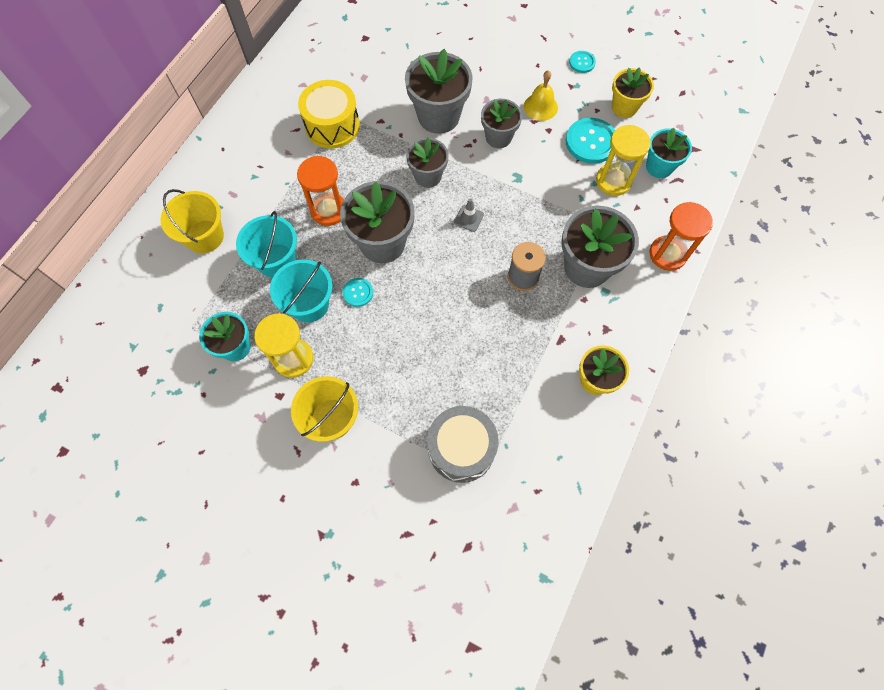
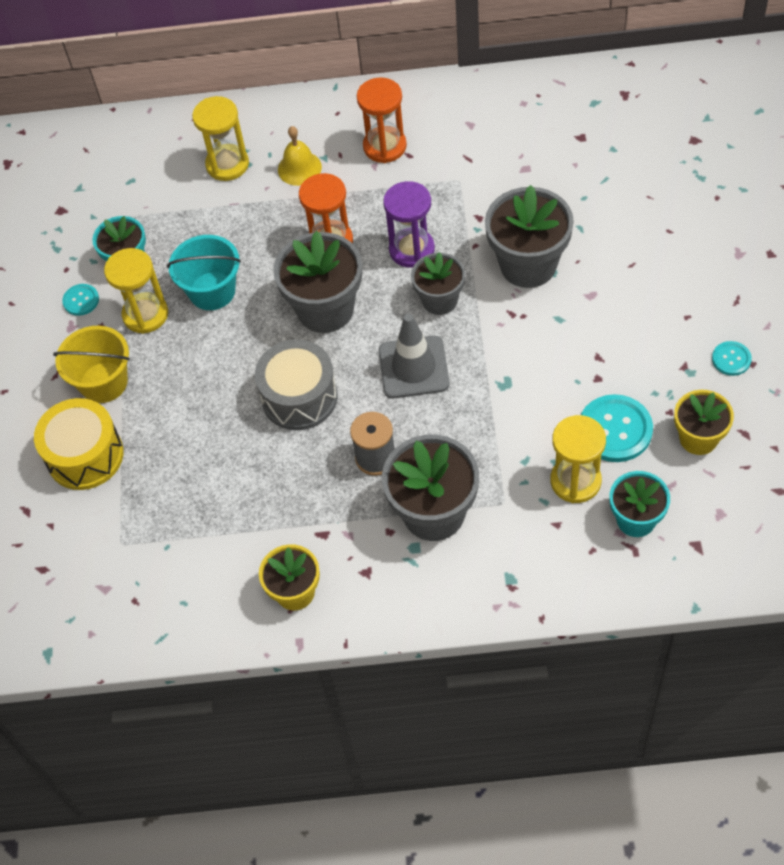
camera: 65 degrees right, 10 degrees down
yellow bucket [160,189,224,253] -> yellow hourglass [192,96,249,181]
turquoise bucket [236,211,297,278] -> none
yellow drum [298,80,360,149] -> yellow drum moved to [34,398,124,490]
turquoise button [343,278,373,307] -> turquoise button moved to [62,284,99,316]
grey drum [427,406,499,483] -> grey drum moved to [255,339,338,430]
grey traffic cone [454,198,484,232] -> grey traffic cone [379,313,449,398], size x2.05
grey flower pot [481,99,522,148] -> none
yellow bell [524,70,558,121] -> yellow bell moved to [278,126,322,186]
orange hourglass [650,202,713,271] -> orange hourglass moved to [357,77,407,163]
none -> purple hourglass [383,181,435,268]

